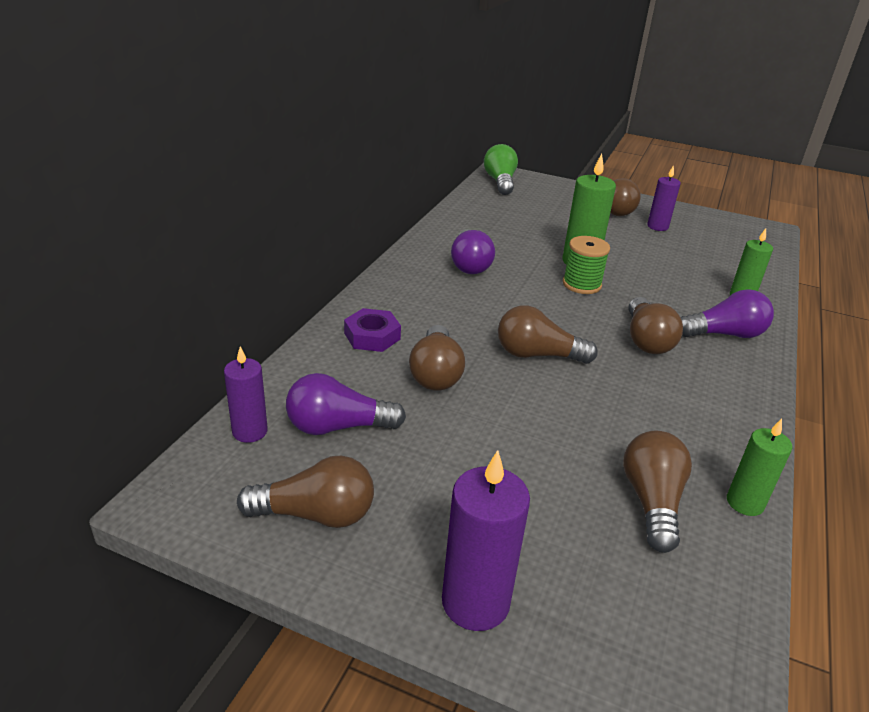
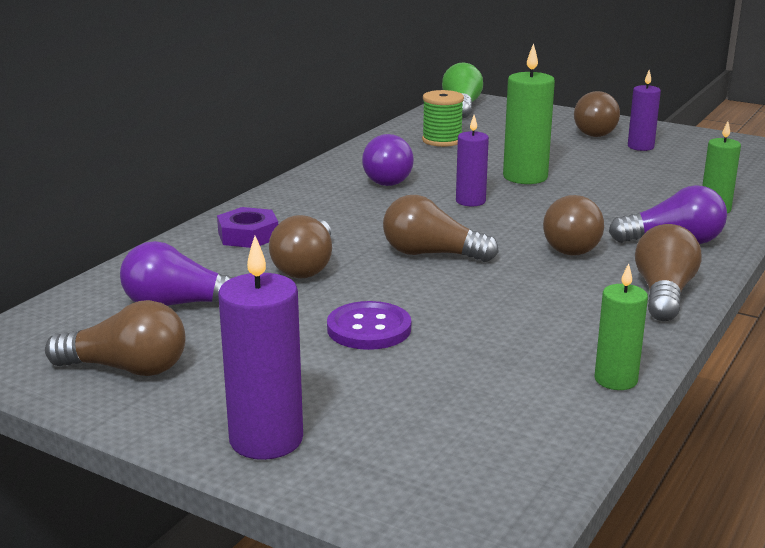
camera: 10 degrees right, 10 degrees down
purple candle [224,347,268,443] -> purple candle moved to [456,115,489,206]
green spool [563,236,610,294] -> green spool moved to [422,90,464,147]
brown light bulb [623,431,692,553] -> brown light bulb moved to [635,224,701,321]
none -> purple button [327,301,411,350]

